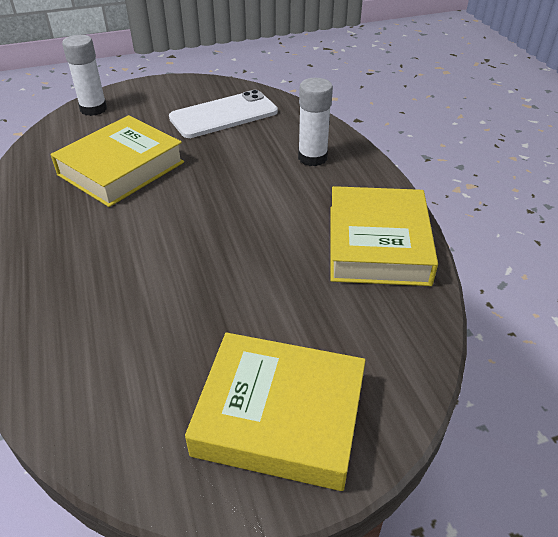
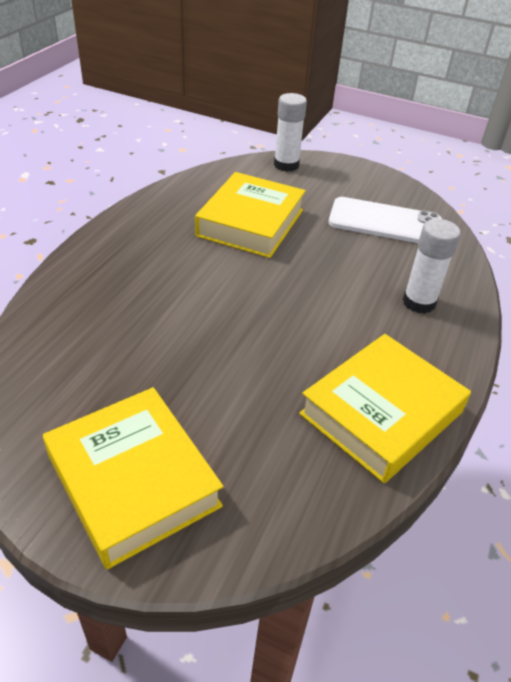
camera: 40 degrees right, 0 degrees up
yellow book [51,115,184,207] -> yellow book turned 60 degrees counterclockwise [195,172,306,258]

